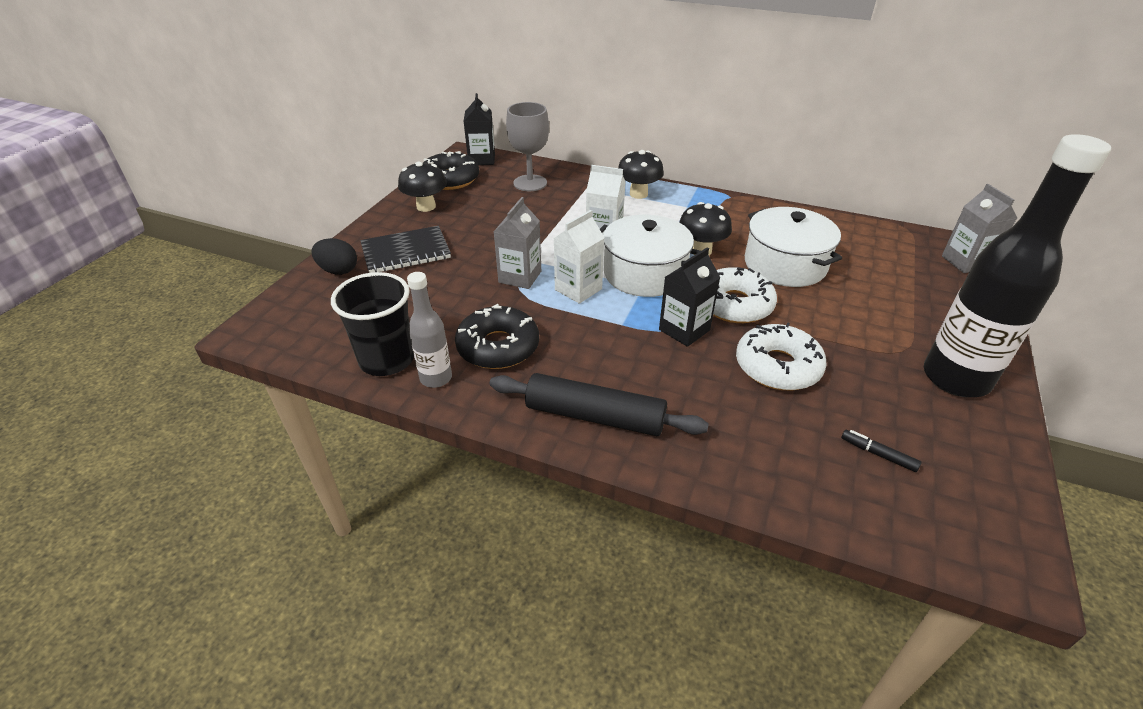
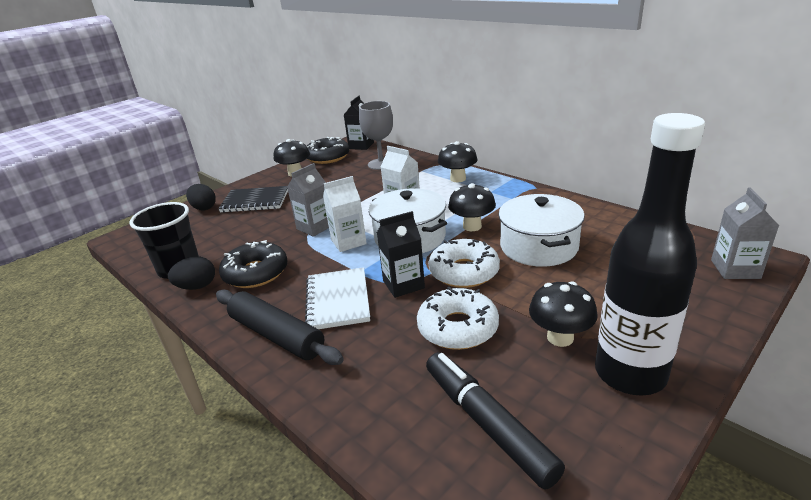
camera: 25 degrees right, 10 degrees down
grey bottle [407,272,452,388] -> black egg [168,256,215,290]
black marker [841,429,921,472] -> black marker [426,352,565,490], size x2.38
none -> white notebook [305,267,370,329]
none -> black mushroom [529,281,597,347]

